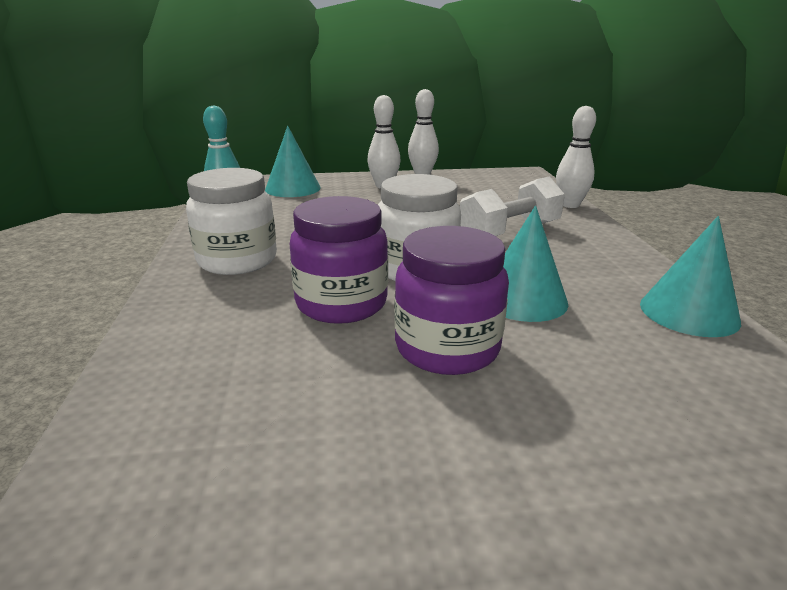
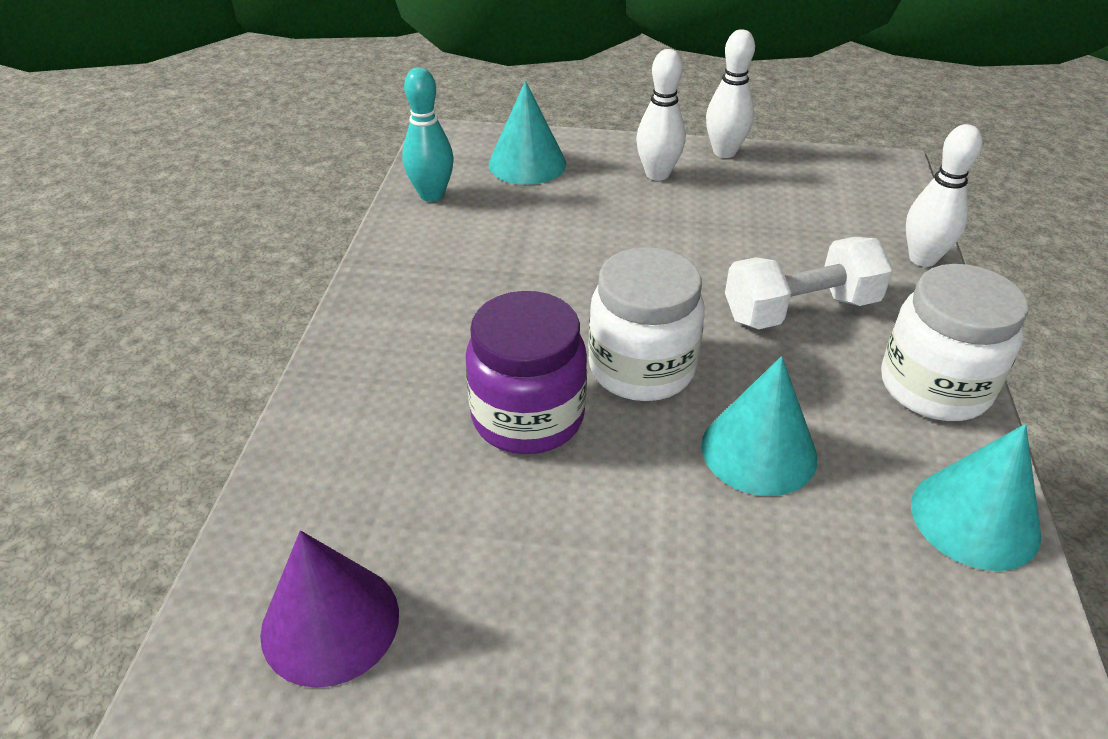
camera: 15 degrees right, 15 degrees up
white jar [186,168,277,275] -> white jar moved to [881,264,1028,421]
purple jar [394,226,509,375] -> none
none -> purple cone [260,530,399,688]

